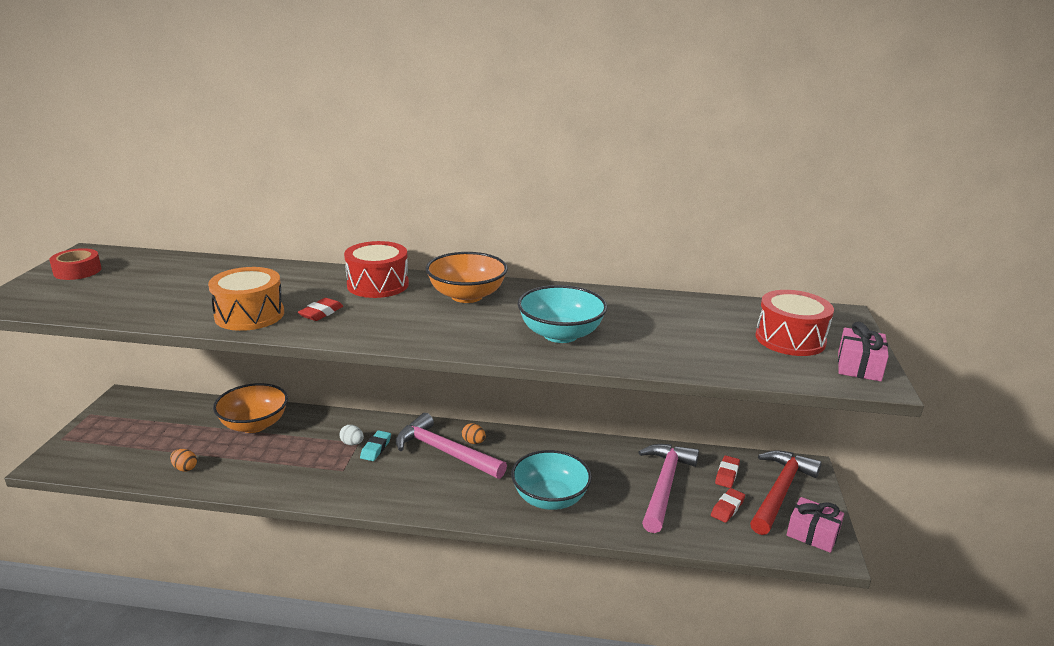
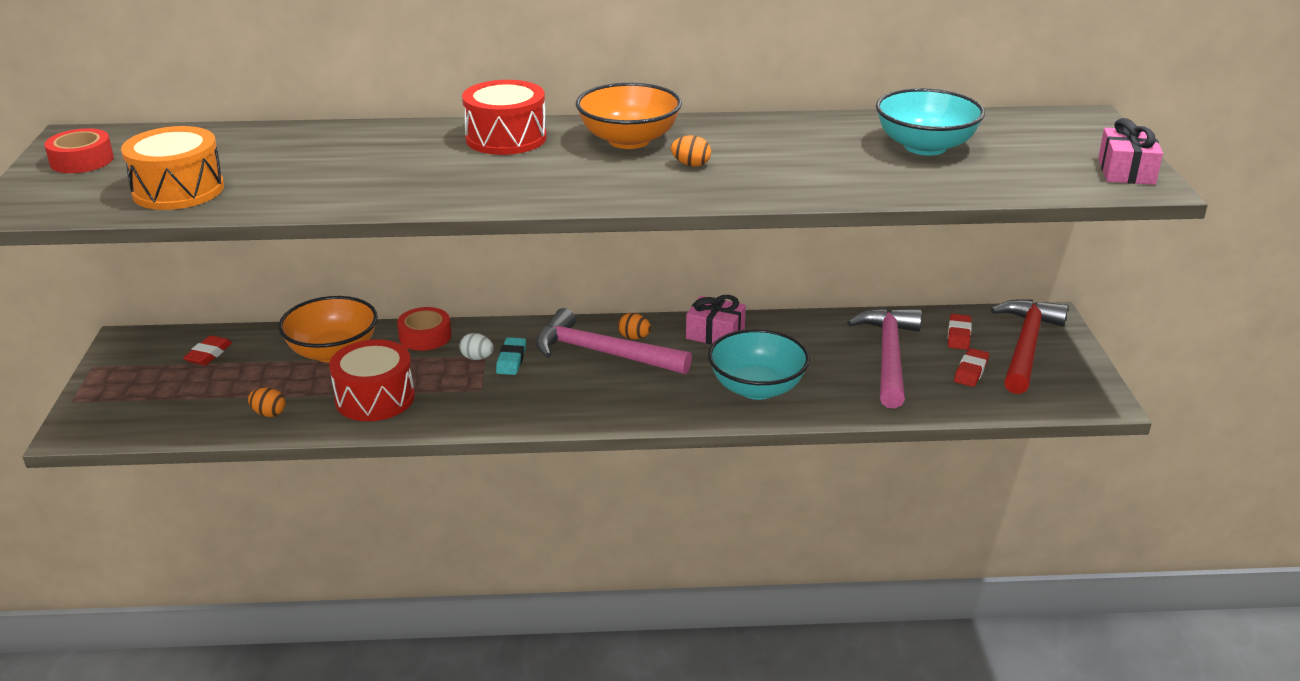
camera: 10 degrees left, 5 degrees up
orange drum [208,267,284,331] -> orange drum moved to [121,126,224,210]
red eraser [298,298,343,321] -> red eraser moved to [183,336,232,365]
turquoise bowl [518,285,607,343] -> turquoise bowl moved to [876,88,985,155]
red drum [755,290,834,356] -> red drum moved to [329,339,415,421]
pink gift [787,497,844,553] -> pink gift moved to [686,295,746,344]
none -> red tape [397,307,451,351]
none -> orange egg [671,136,711,167]

